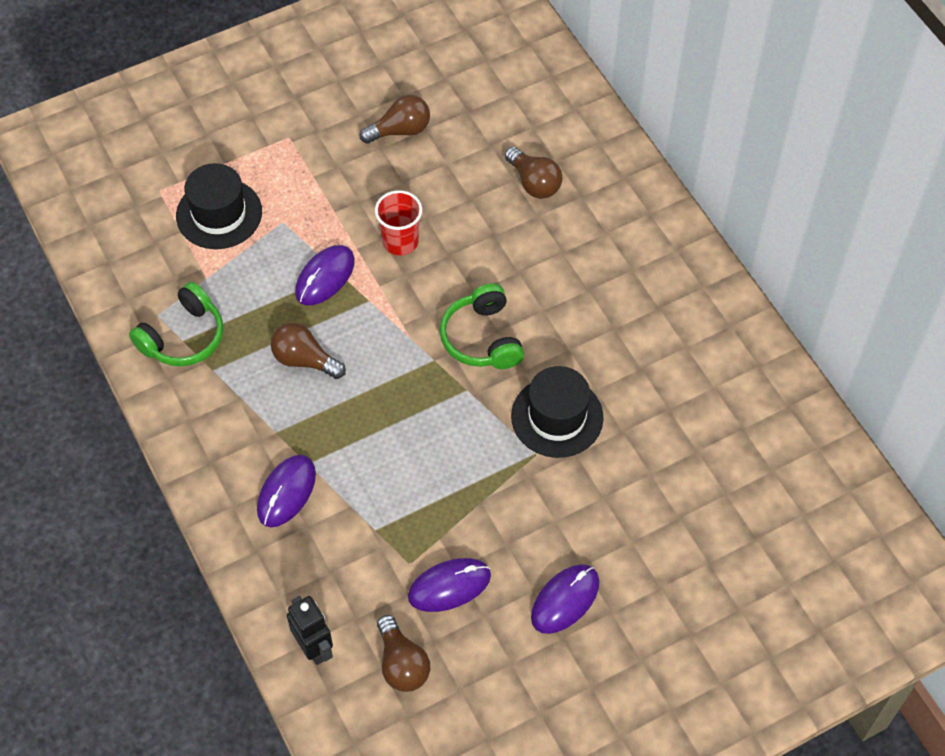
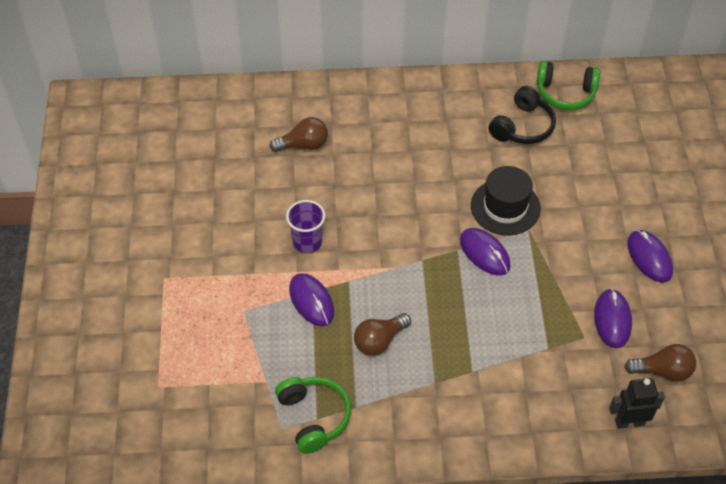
camera: 65 degrees left, 5 degrees down
black hat [176,163,262,249] -> none
purple mouse [257,455,316,527] -> purple mouse moved to [460,228,511,275]
brown light bulb [359,95,430,144] -> none
red cup [375,190,422,256] -> purple cup [286,200,325,253]
green headphones [440,283,524,369] -> green headphones moved to [536,61,600,110]
none -> black headphones [489,86,556,144]

